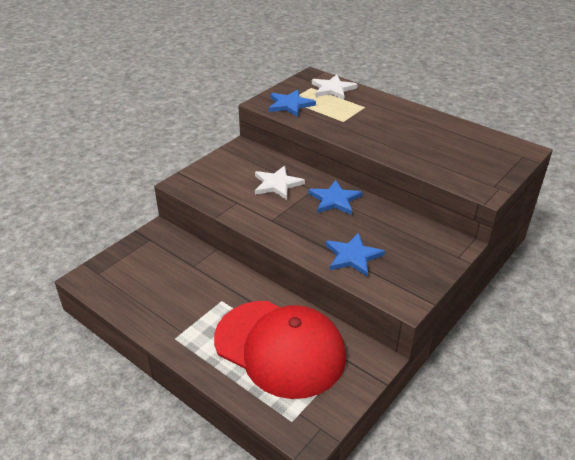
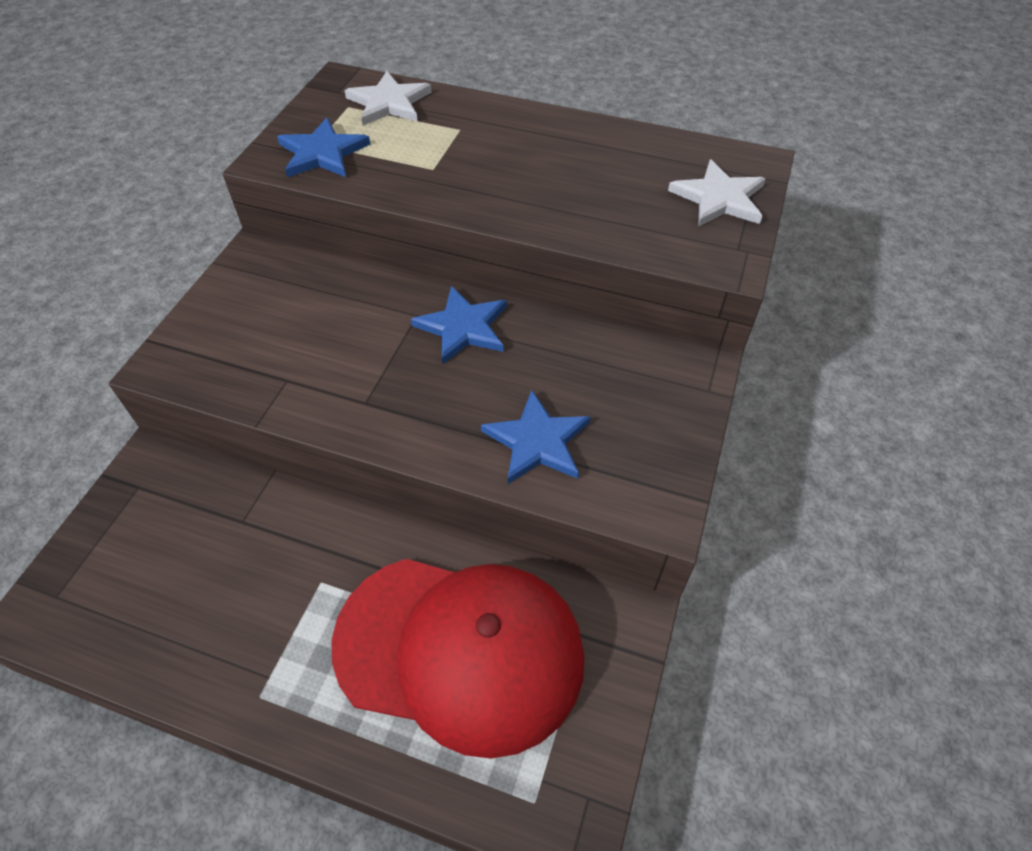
camera: 20 degrees left, 15 degrees up
white star [255,166,305,200] -> white star moved to [668,159,766,227]

